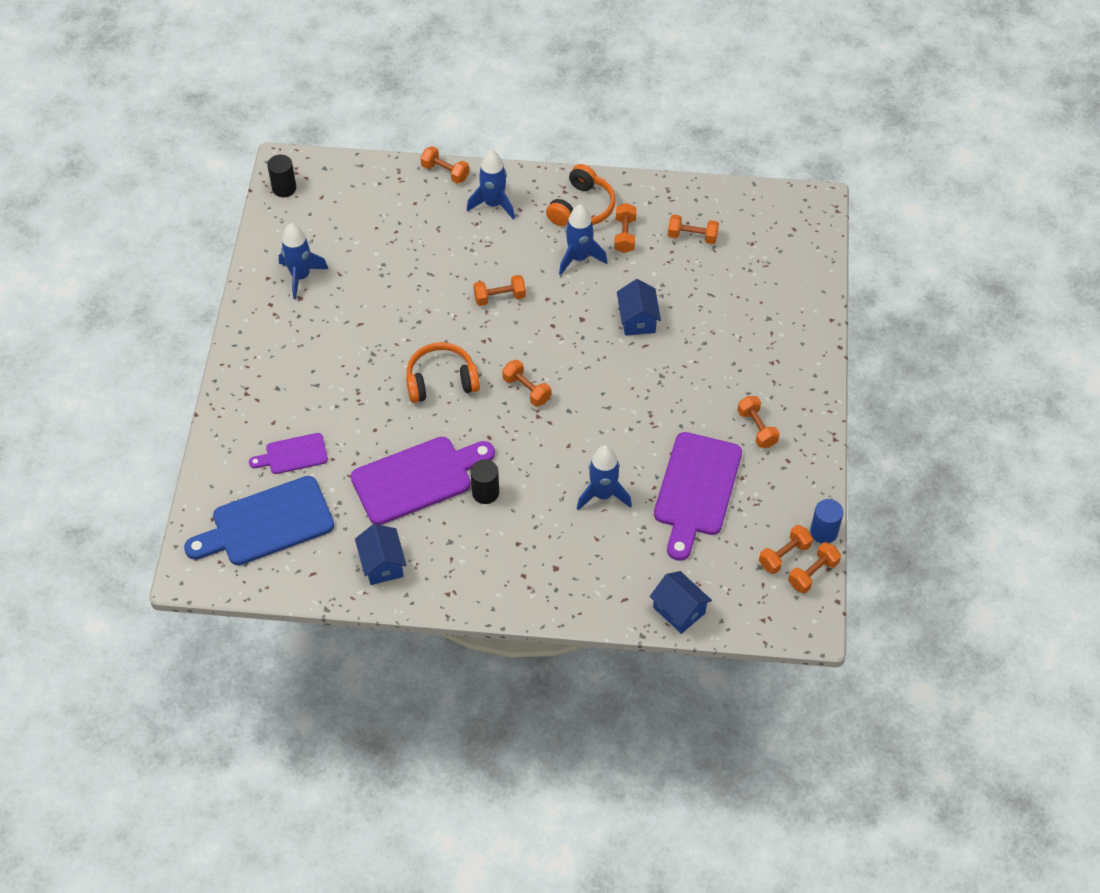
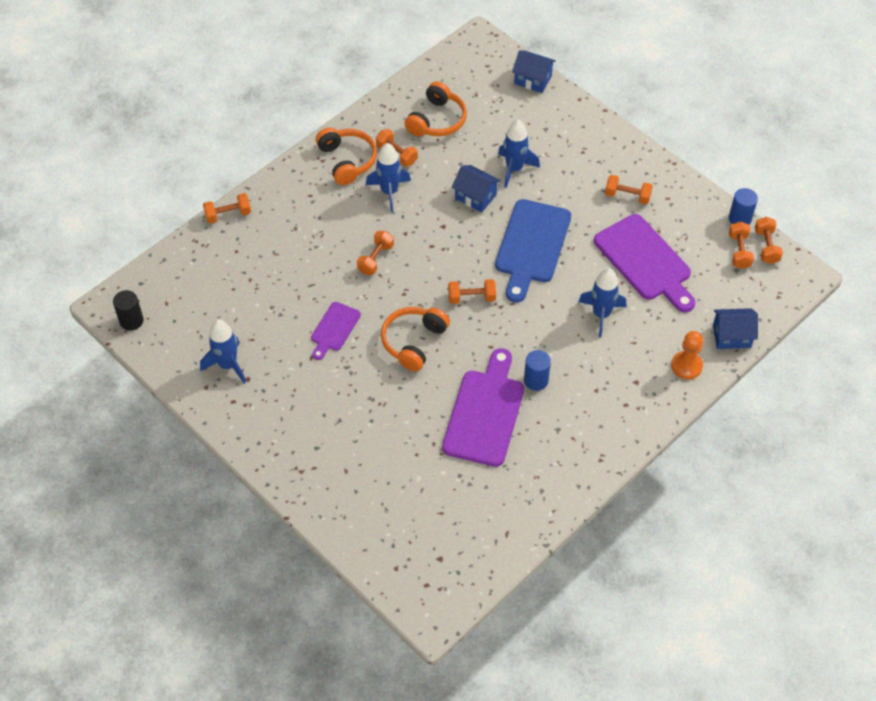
camera: 50 degrees left, 0 degrees up
blue cutting board [184,476,334,565] -> blue cutting board moved to [495,199,571,303]
purple cutting board [249,433,328,474] -> purple cutting board moved to [311,302,361,360]
blue house [355,524,407,585] -> blue house moved to [512,50,556,93]
blue rocket [467,150,515,220] -> blue rocket moved to [498,120,540,188]
black cylinder [471,459,499,504] -> blue cylinder [524,350,551,391]
orange dumbbell [668,215,719,244] -> orange headphones [405,81,467,136]
none -> orange pawn [671,331,703,379]

